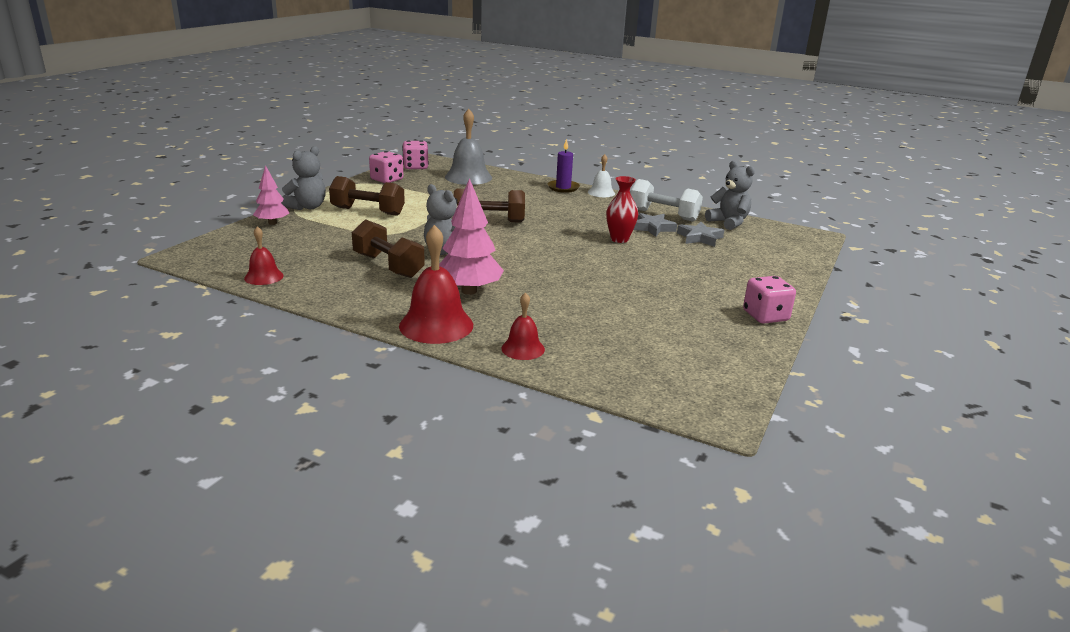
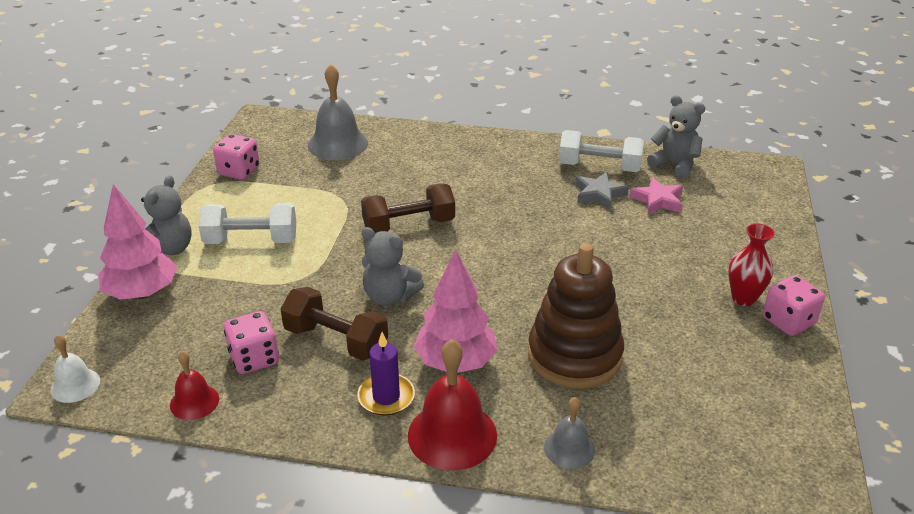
camera: 15 degrees left, 10 degrees up
pink tree [253,165,289,225] -> pink tree [98,184,177,300], size x1.65
brown dumbbell [329,176,405,216] -> white dumbbell [198,203,296,244]
pink dice [402,140,429,169] -> pink dice moved to [224,311,279,374]
red bell [502,292,545,360] -> grey bell [544,397,595,469]
purple candle [548,139,580,193] -> purple candle moved to [357,332,415,416]
white bell [588,154,615,197] -> white bell moved to [51,335,100,403]
red vase [606,176,638,243] -> red vase moved to [728,224,775,306]
grey star [677,222,724,247] -> pink star [629,177,683,214]
none -> brown stacking toy [528,243,624,389]

